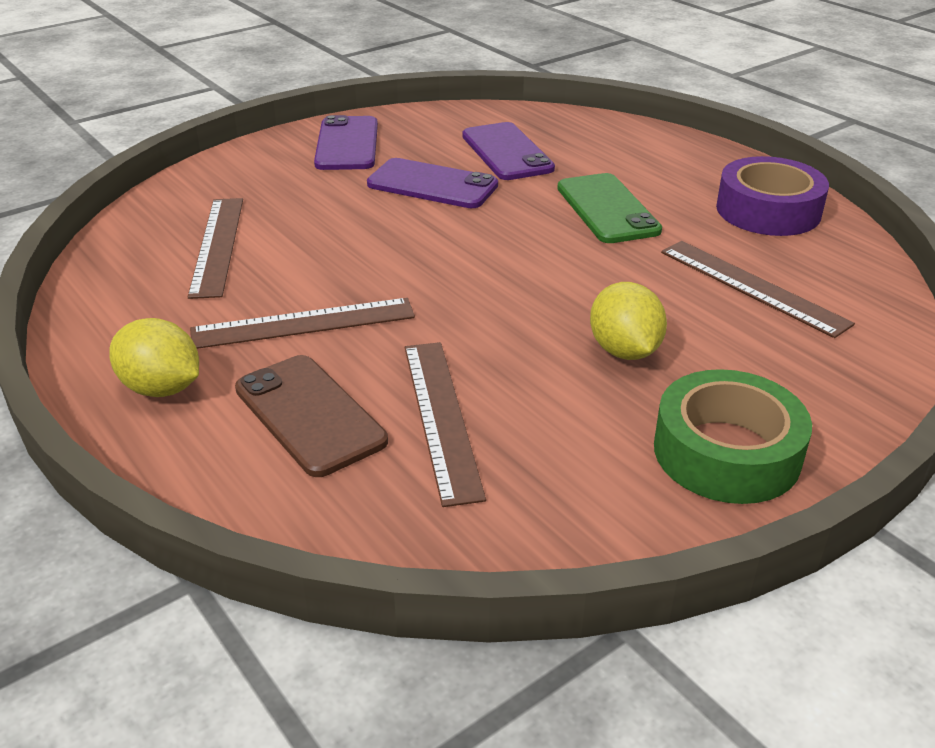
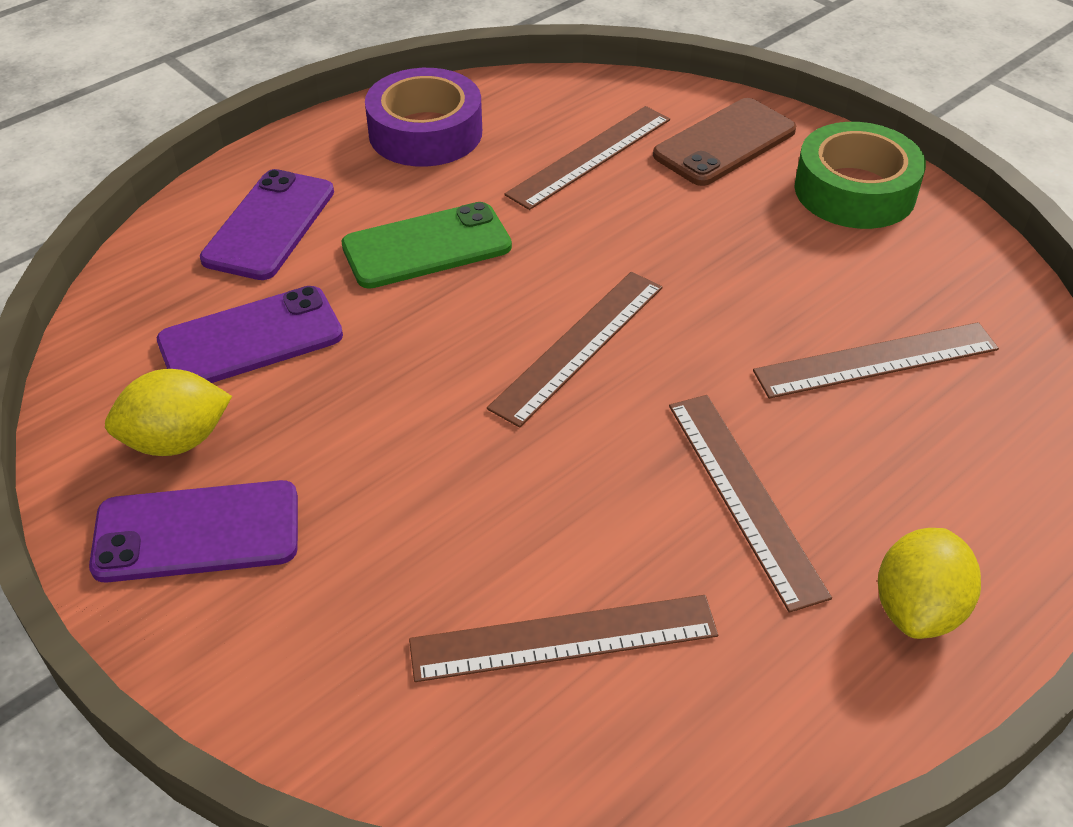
camera: 95 degrees left, 10 degrees up
brown phone [235,355,388,477] -> brown phone moved to [653,98,796,186]
purple phone [367,158,498,208] -> purple phone moved to [200,169,334,280]
yellow lemon [590,282,667,360] -> yellow lemon moved to [105,369,232,456]
none -> brown ruler [487,272,663,428]

